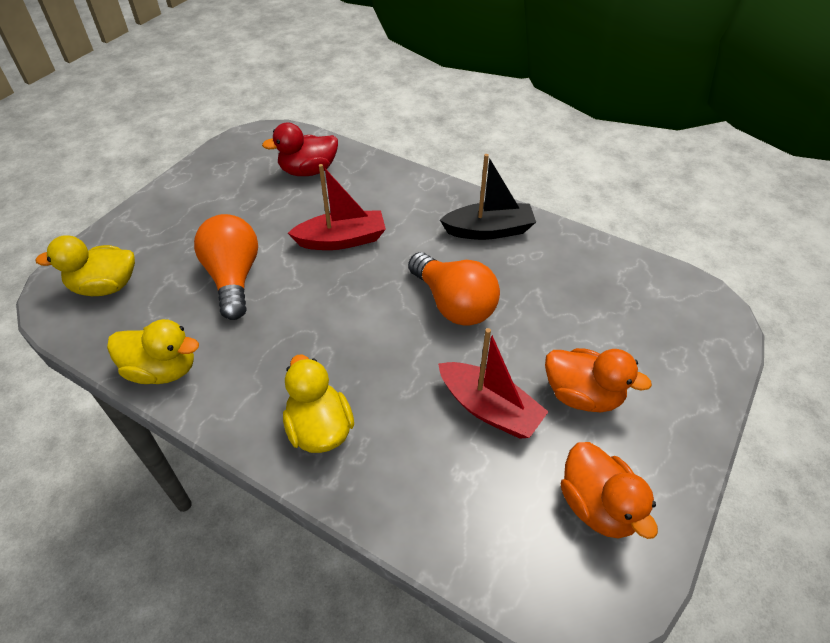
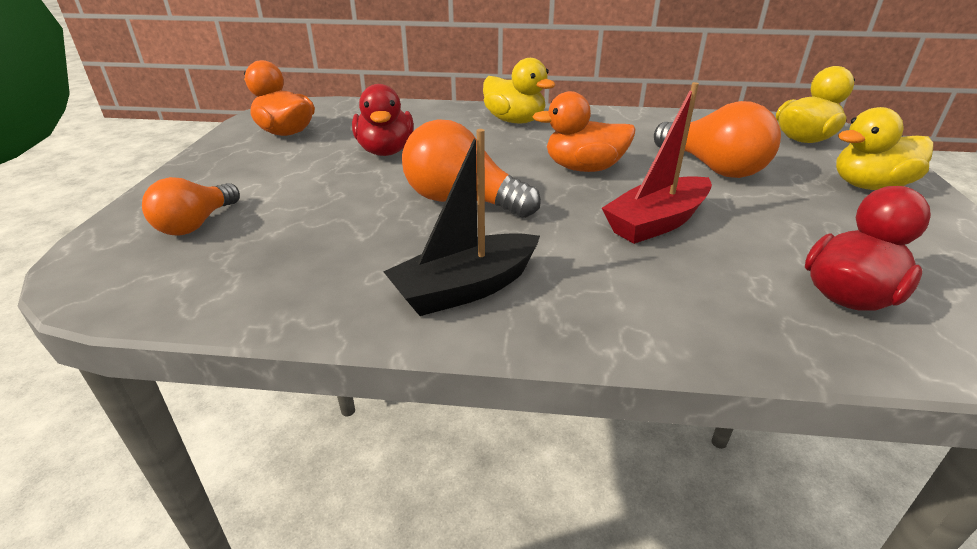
camera: 155 degrees right, 15 degrees down
yellow duck [107,319,199,384] -> yellow duck moved to [836,107,933,190]
red boat [438,328,549,439] -> red duck [352,84,414,156]
orange duck [545,348,652,412] -> orange duck moved to [532,91,636,172]
none -> orange light bulb [142,177,240,236]

